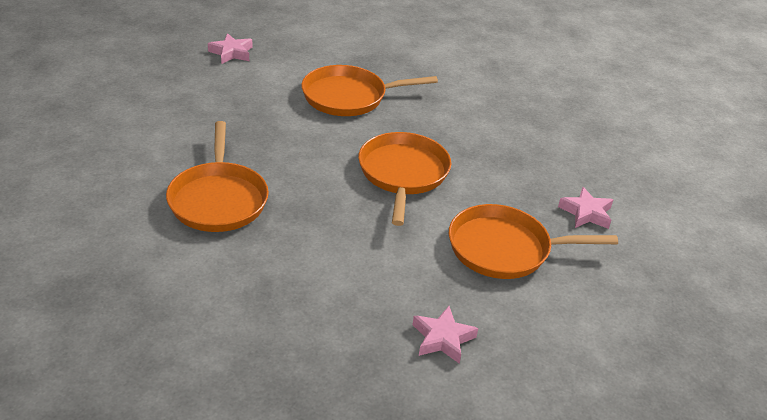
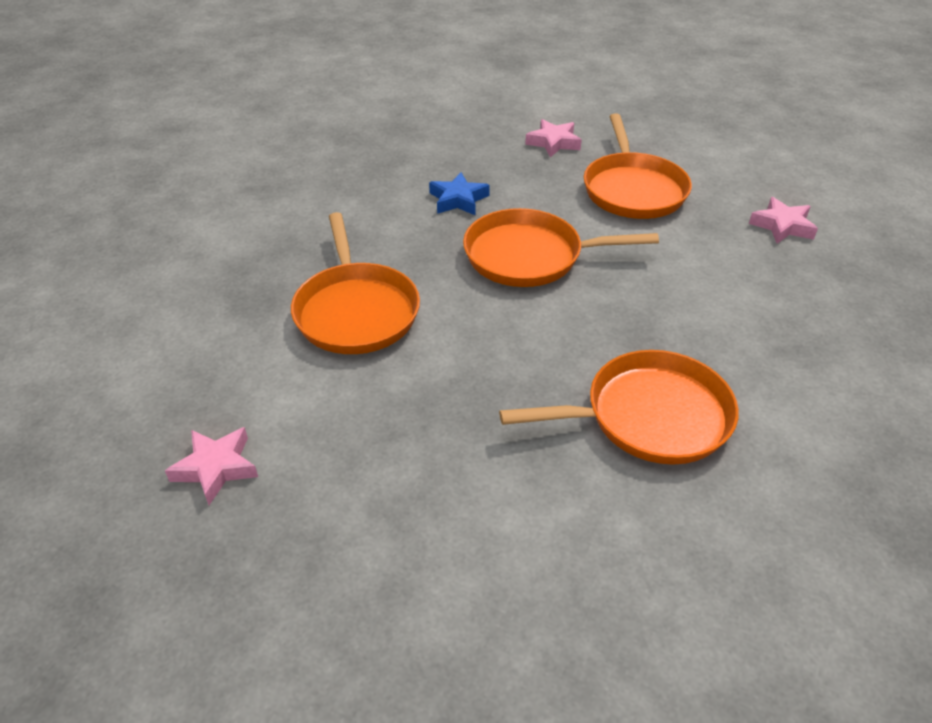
camera: 90 degrees left, 5 degrees up
none -> blue star [429,172,490,215]

